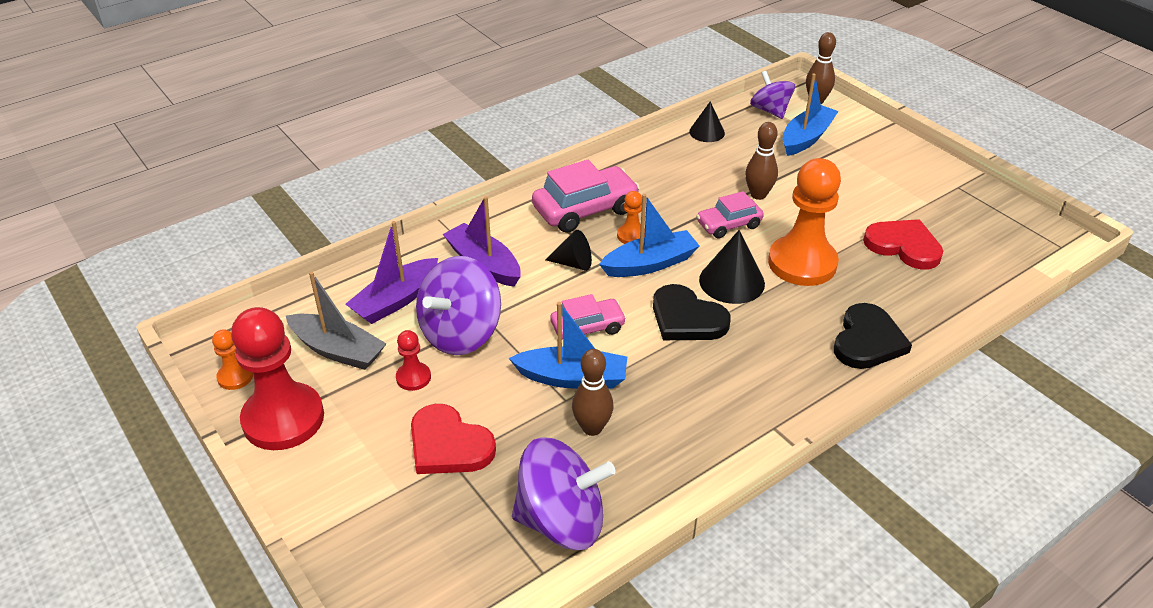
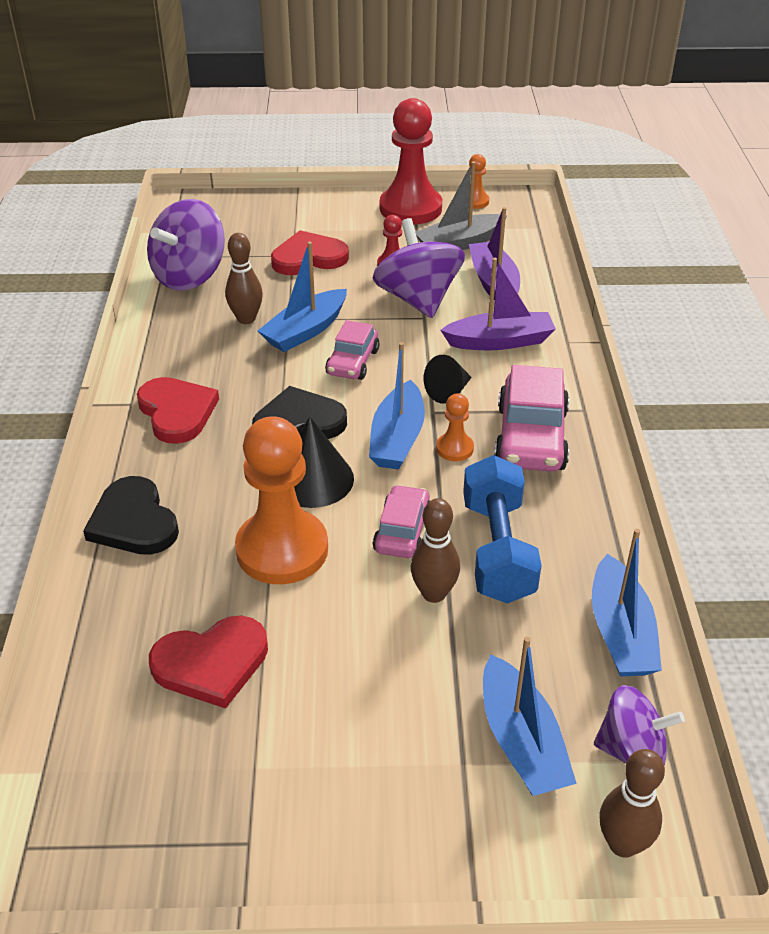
camera: 125 degrees right, 0 degrees up
black cone [689,101,725,142] -> blue boat [592,529,662,677]
none -> red heart [137,377,219,444]
none -> blue dumbbell [463,455,542,604]

